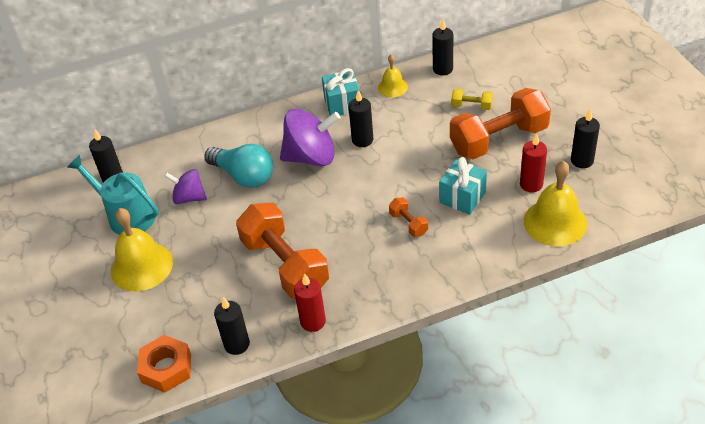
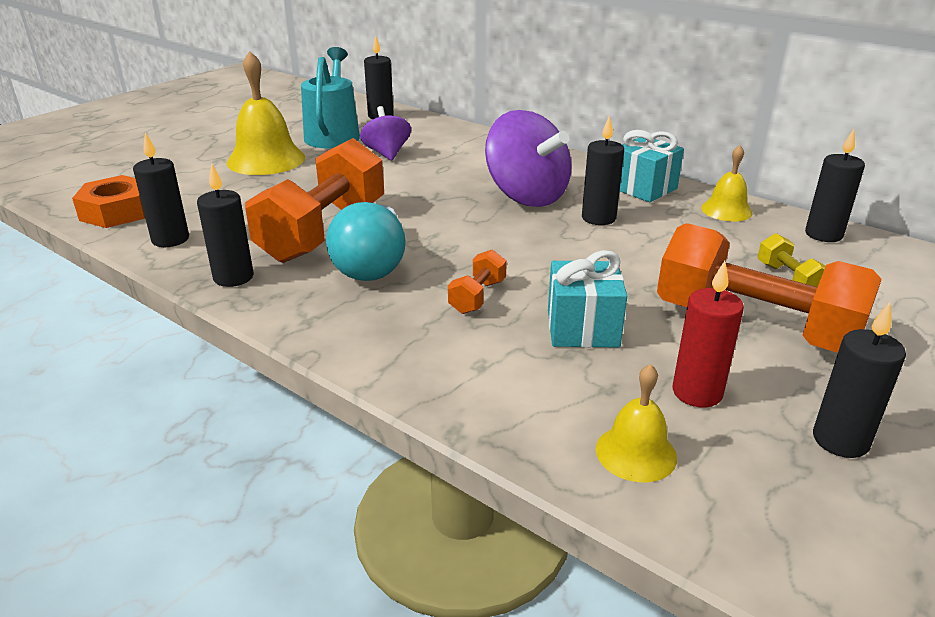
camera: 55 degrees right, 15 degrees down
turquoise light bulb [204,144,273,188] -> turquoise light bulb moved to [326,202,406,281]
red candle [294,273,326,332] -> black candle [197,164,254,287]
yellow bell [524,161,587,246] -> yellow bell [596,364,677,482], size x0.56

